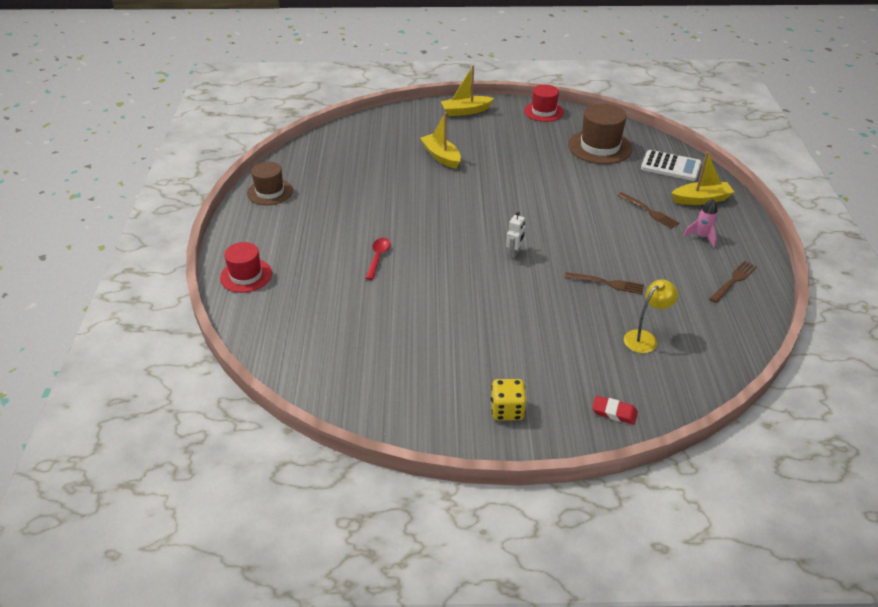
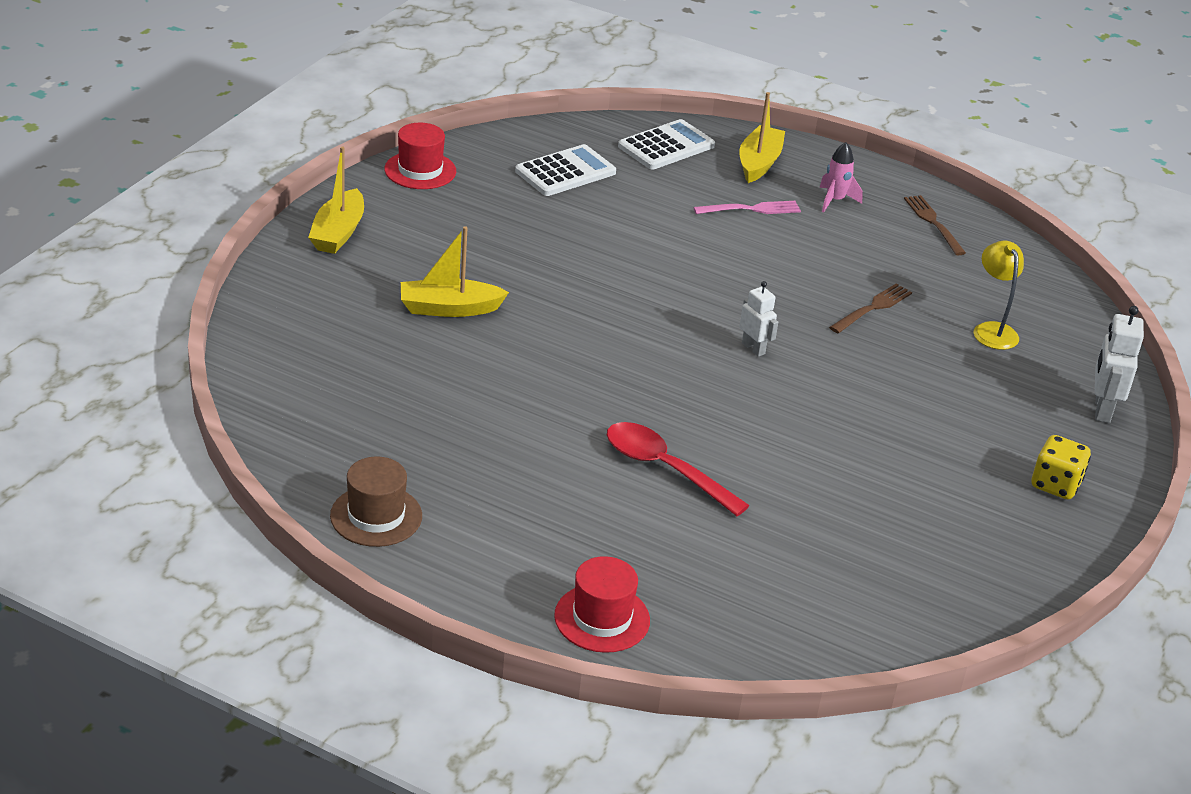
camera: 65 degrees left, 5 degrees down
red spoon [365,238,391,280] -> red spoon [607,422,750,516], size x1.58
brown hat [568,103,633,164] -> white calculator [515,144,616,196]
red eraser [592,396,638,425] -> white robot [1095,306,1144,423]
brown fork [617,192,679,229] -> pink fork [693,201,801,214]

